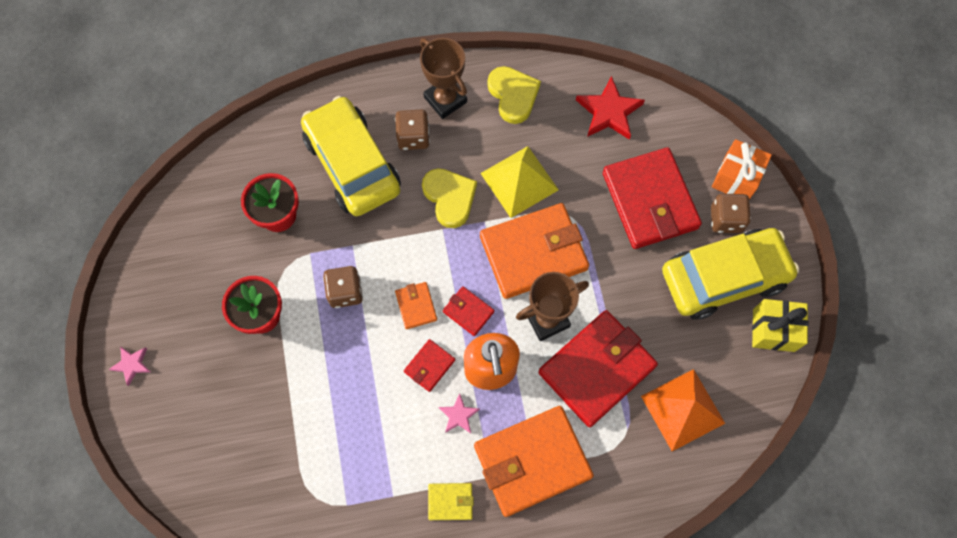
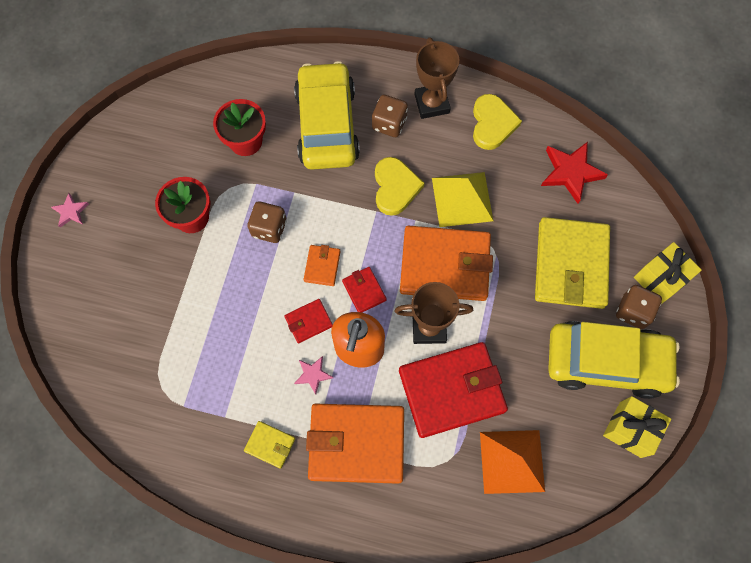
camera: 25 degrees right, 0 degrees up
red wallet [603,147,702,249] -> yellow wallet [535,217,610,309]
orange gift [712,139,772,200] -> yellow gift [634,242,702,304]

